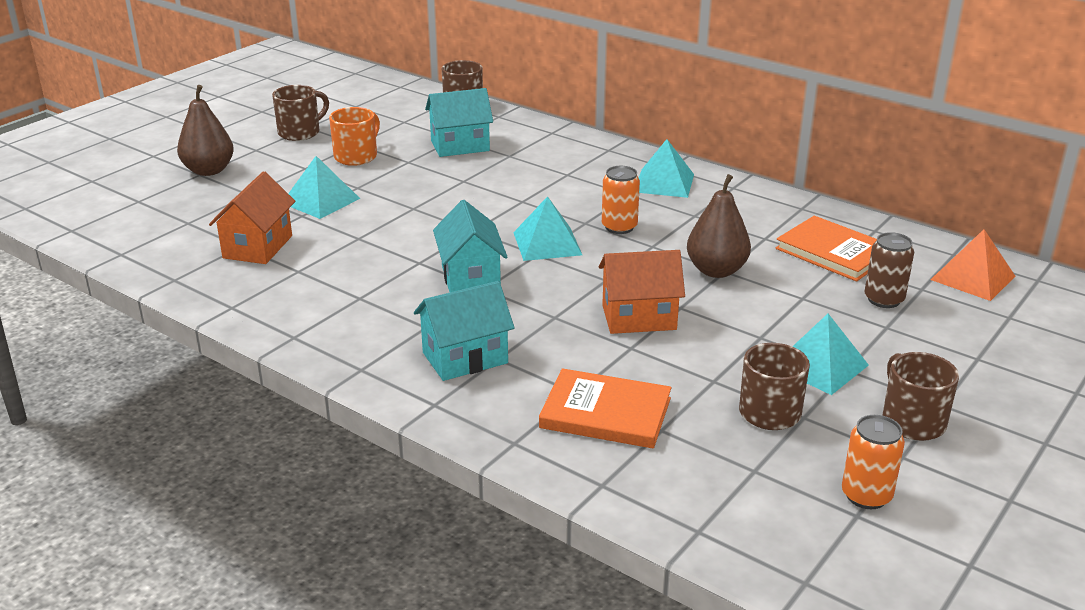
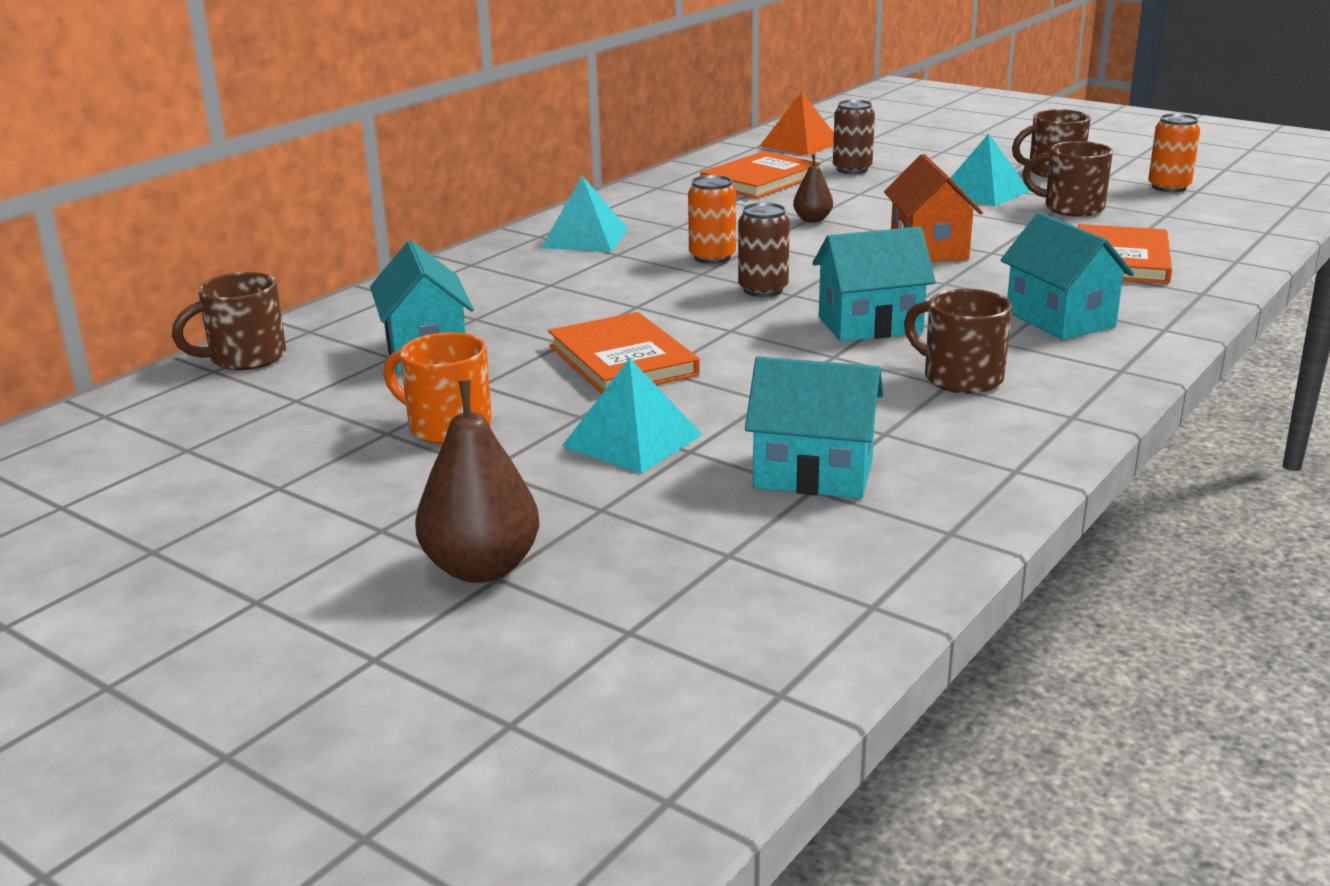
camera: 90 degrees left, 5 degrees down
orange house [209,171,295,264] -> turquoise house [745,357,884,499]
brown mug [272,85,329,141] -> brown mug moved to [904,289,1012,394]
turquoise pyramid [513,196,582,261] -> brown can [738,202,790,297]
brown pear [687,174,751,278] -> brown pear [793,154,833,223], size x0.55
none -> orange book [548,312,700,394]

